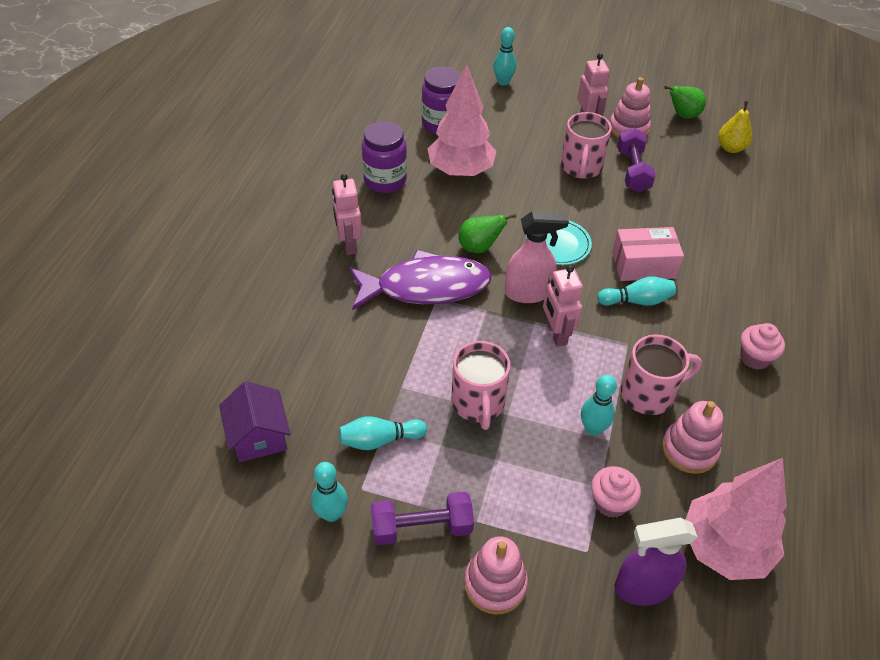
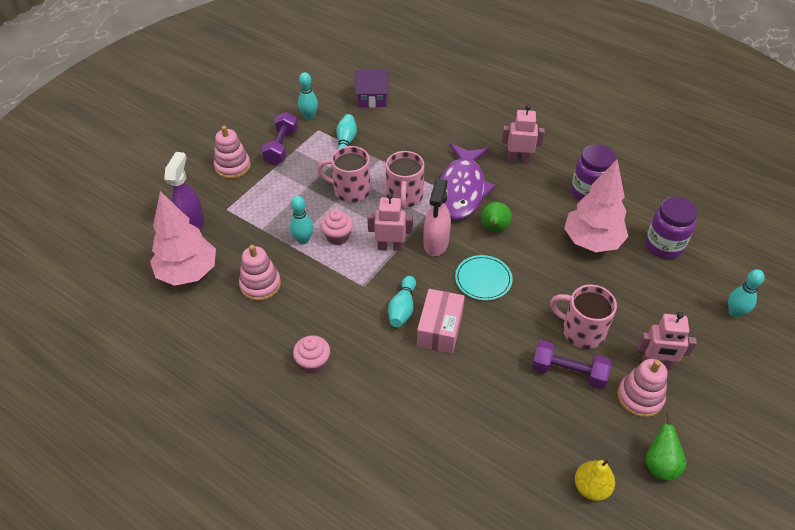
camera: 110 degrees right, 0 degrees up
pink cupcake [591,466,641,518] -> pink cupcake moved to [321,209,353,245]
pink mug [621,334,702,415] -> pink mug moved to [386,151,424,210]

